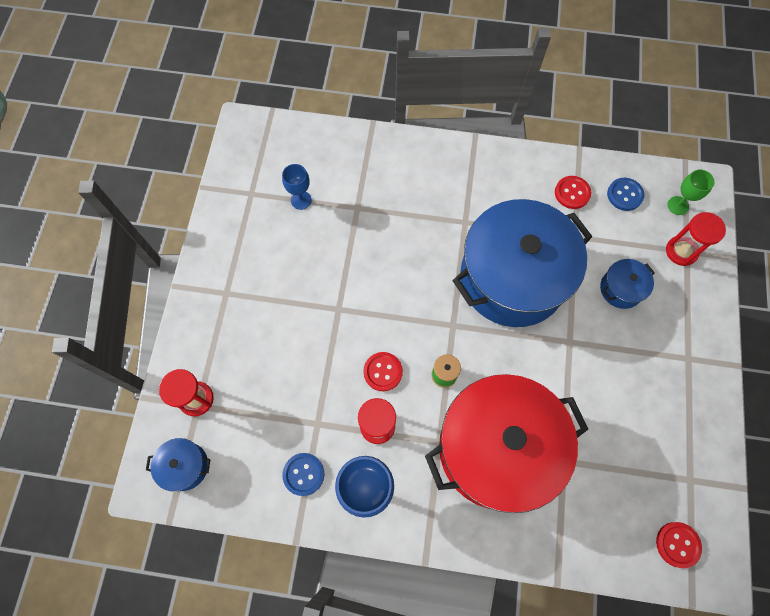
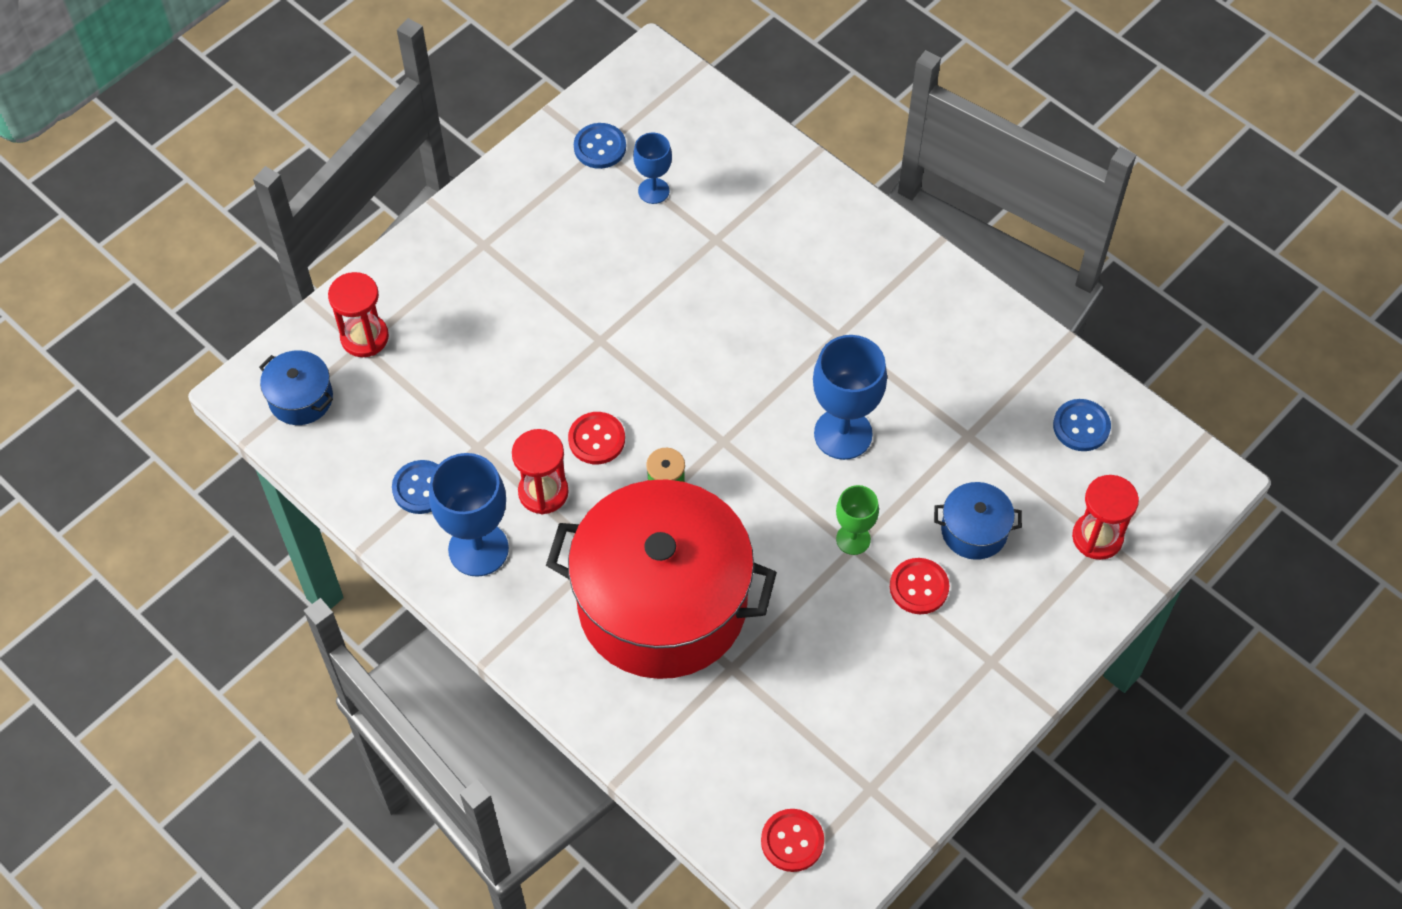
camera: 35 degrees right, 10 degrees down
blue pot [452,199,592,327] -> blue goblet [813,335,887,460]
red button [555,176,591,209] -> red button moved to [890,558,949,614]
green goblet [667,170,715,215] -> green goblet moved to [836,485,879,555]
none -> blue button [574,123,626,169]

